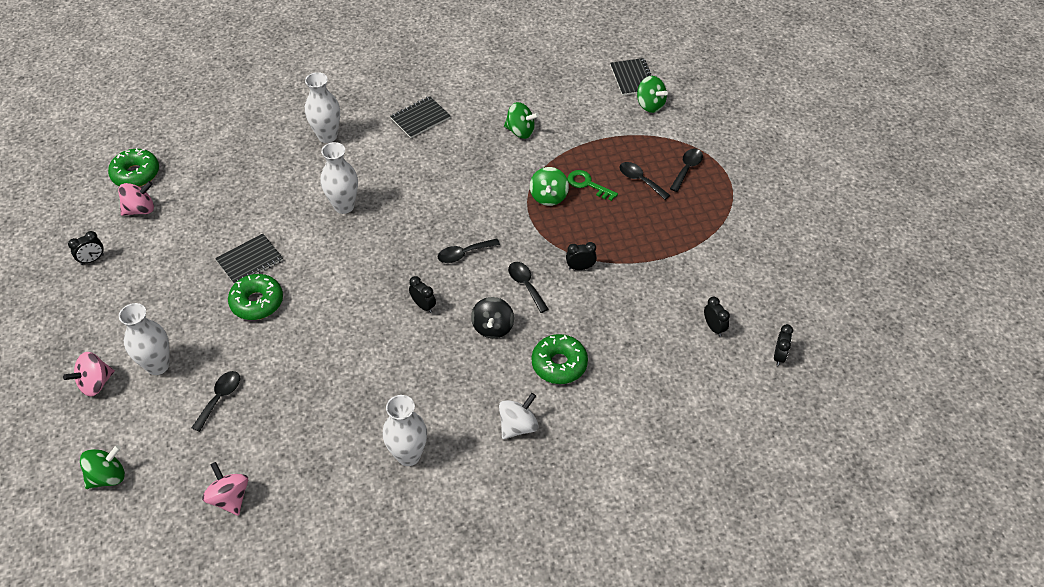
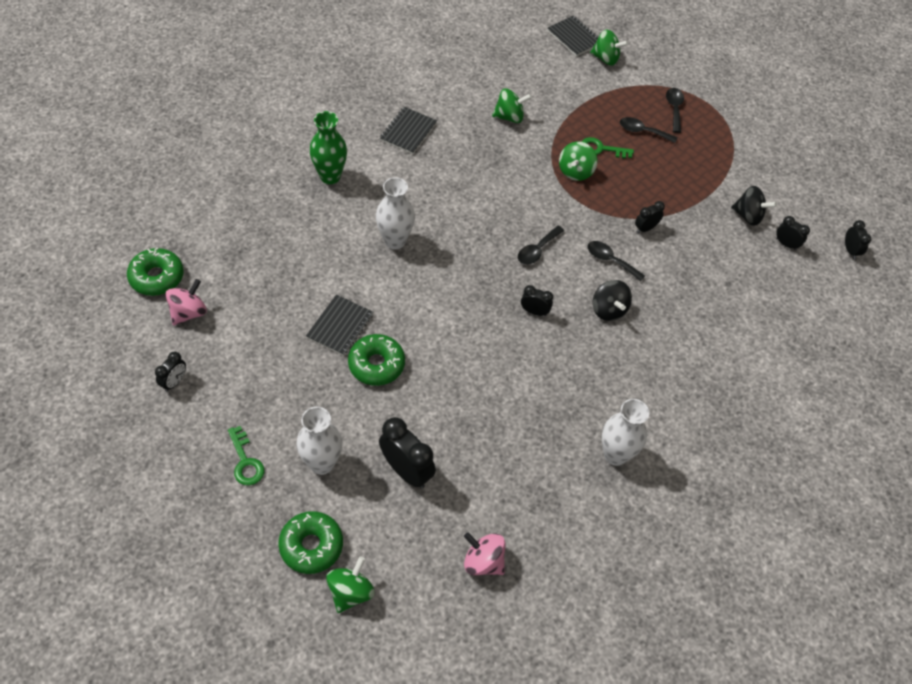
camera: 30 degrees left, 5 degrees up
pink spinning top [63,352,115,397] -> none
black spoon [192,371,240,432] -> black clock [379,417,436,488]
white vase [305,72,340,143] -> green vase [310,111,347,184]
white spinning top [499,393,538,439] -> none
green spinning top [530,167,569,206] -> green spinning top turned 45 degrees clockwise [559,142,597,181]
green donut [532,334,588,384] -> green donut moved to [278,511,343,574]
none -> green key [228,426,265,485]
none -> black spinning top [731,186,777,226]

